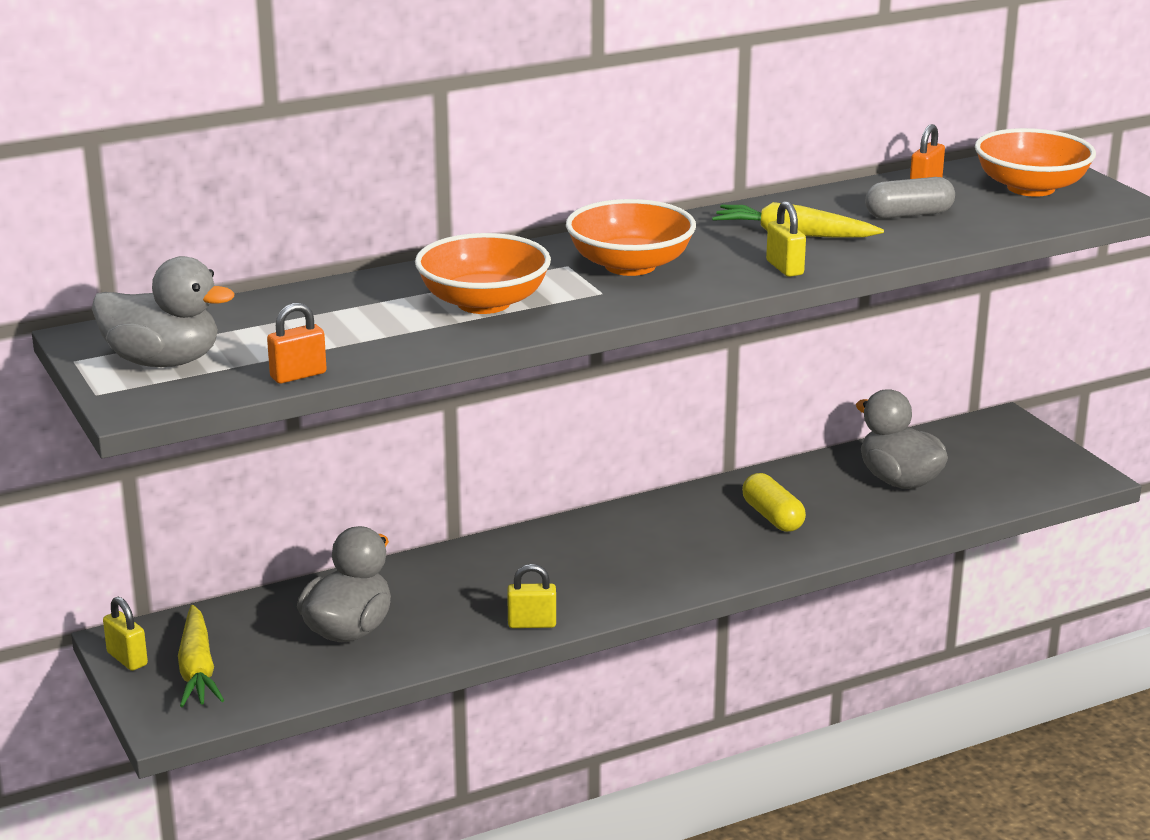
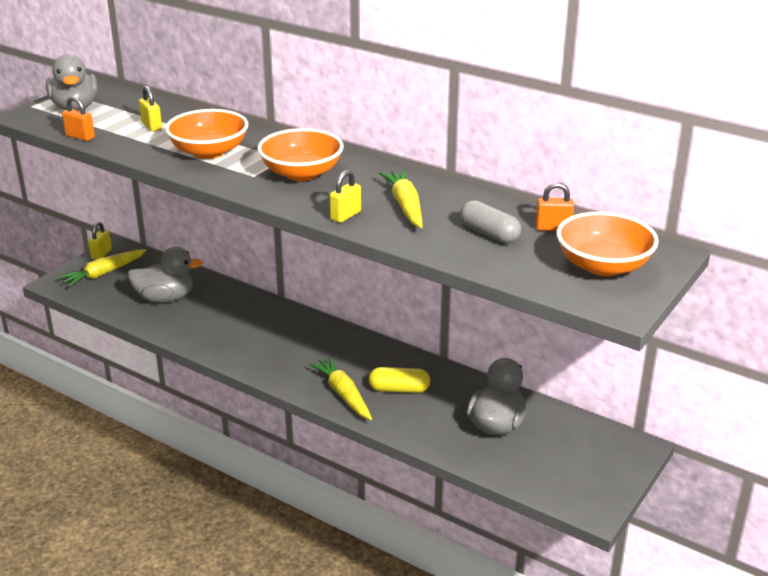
camera: 60 degrees right, 5 degrees up
yellow padlock [507,564,556,628] -> yellow padlock moved to [139,86,162,131]
yellow capsule [742,473,806,532] -> yellow capsule turned 60 degrees clockwise [369,367,430,393]
none -> yellow carrot [309,356,372,420]

